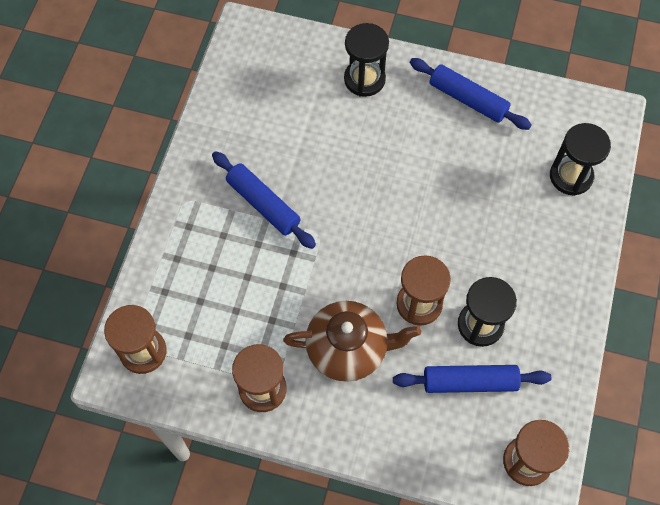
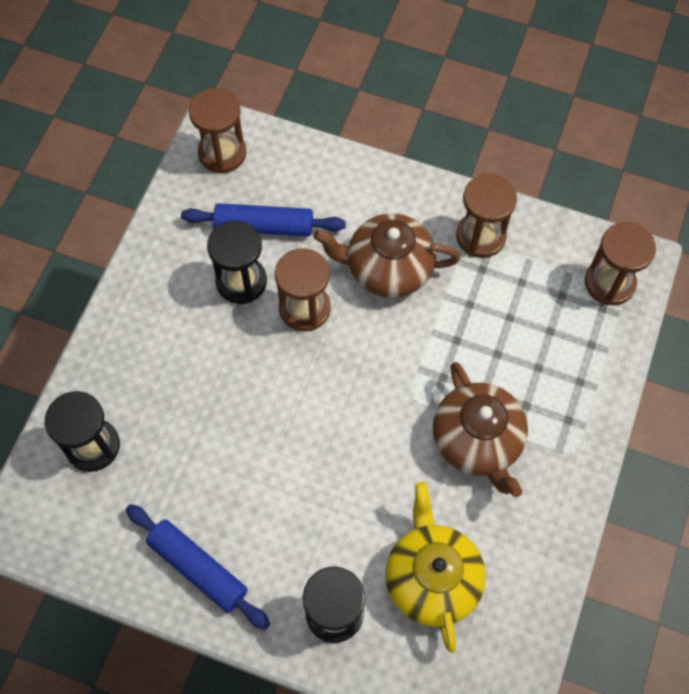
camera: 175 degrees left, 0 degrees up
blue rolling pin [212,151,316,249] -> brown teapot [433,362,528,497]
none -> yellow teapot [385,482,486,653]

